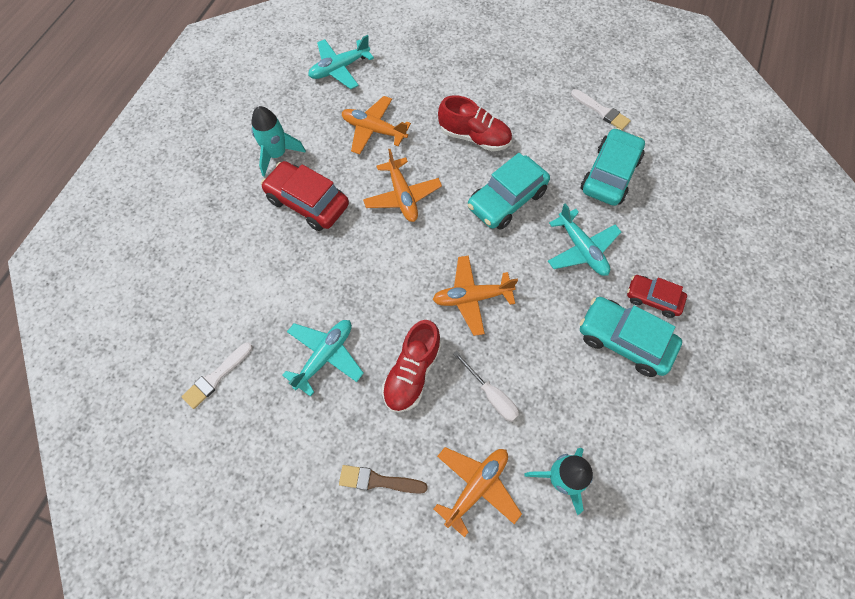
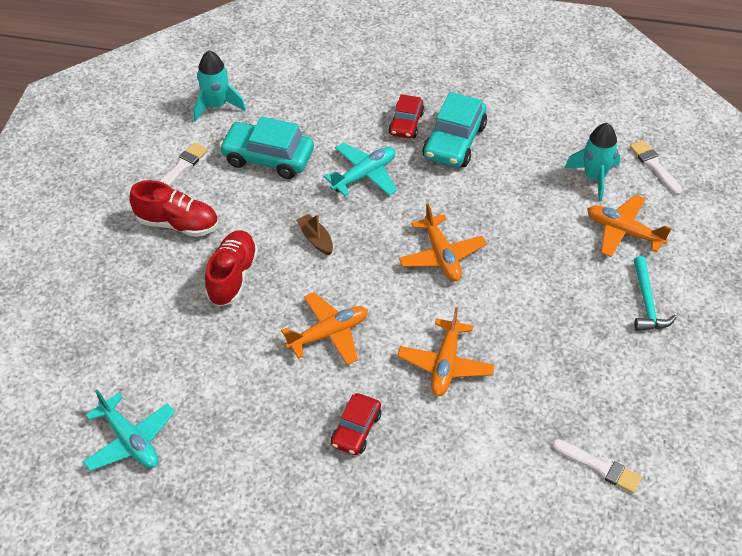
camera: 100 degrees left, 15 degrees down
turquoise rocket [251,106,306,177] -> turquoise rocket moved to [193,51,246,122]
red car [261,161,349,231] -> red car [331,393,381,455], size x0.61
turquoise plane [282,320,364,397] -> none
brown brush [339,465,428,494] -> turquoise hammer [633,256,677,331]
orange plane [342,96,411,155] -> orange plane moved to [397,307,495,396]
red shoe [382,320,441,413] -> red shoe moved to [129,180,218,237]
white screwdriver [453,351,519,422] -> none
turquoise car [467,153,550,230] -> brown boat [296,214,333,255]
none -> white brush [630,140,683,195]

